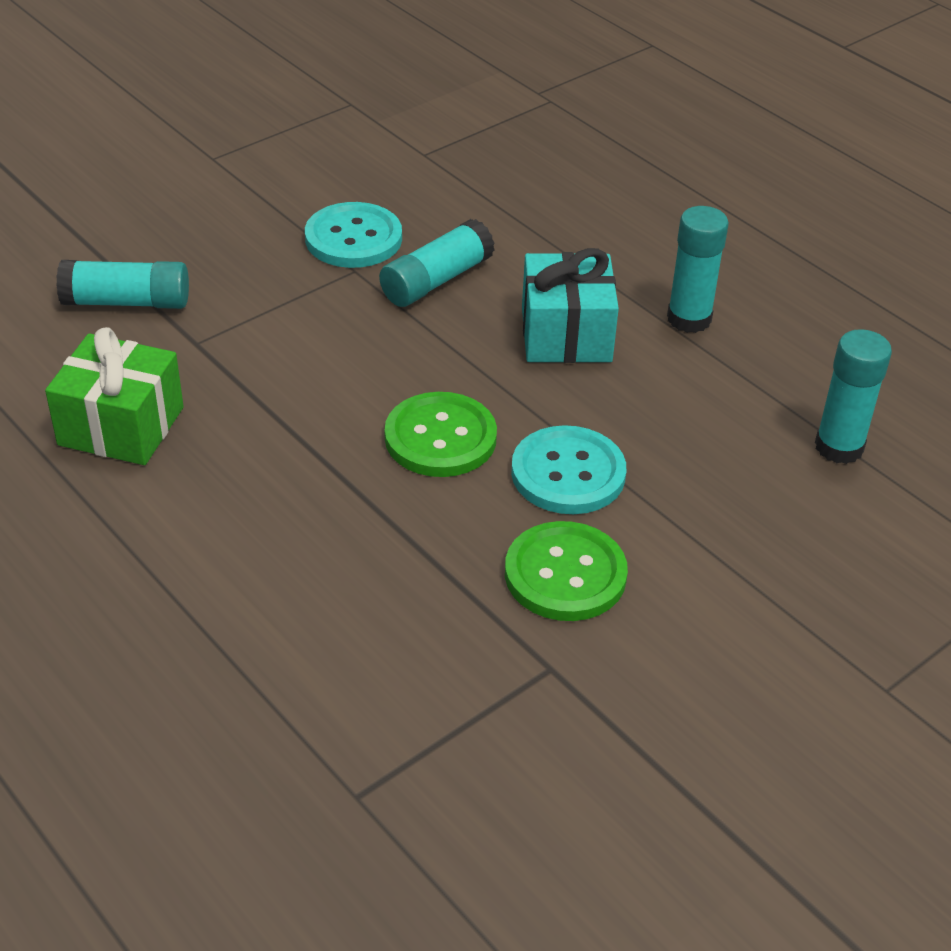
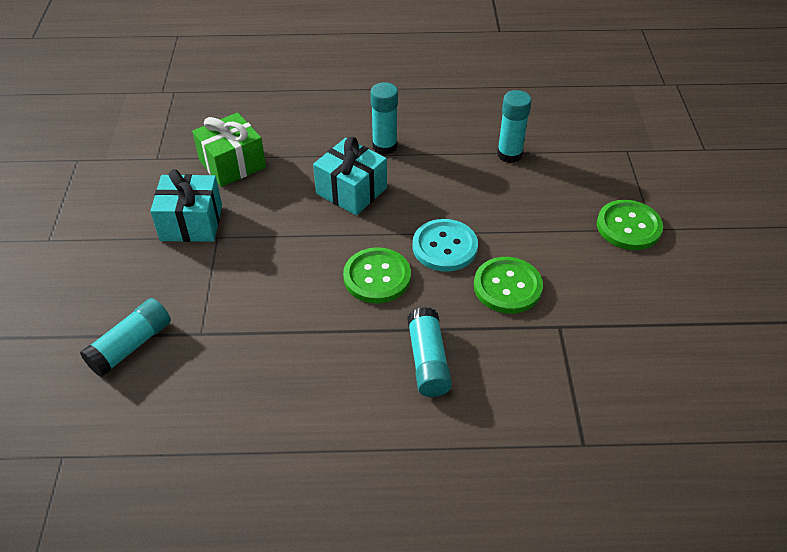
camera: 50 degrees left, 5 degrees up
green gift [45,327,184,465] -> green gift moved to [192,113,266,187]
turquoise button [305,202,402,268] -> turquoise gift [150,169,222,242]
turquoise glue stick [379,219,495,307] -> turquoise glue stick moved to [407,307,452,397]
none -> green button [597,200,663,250]

